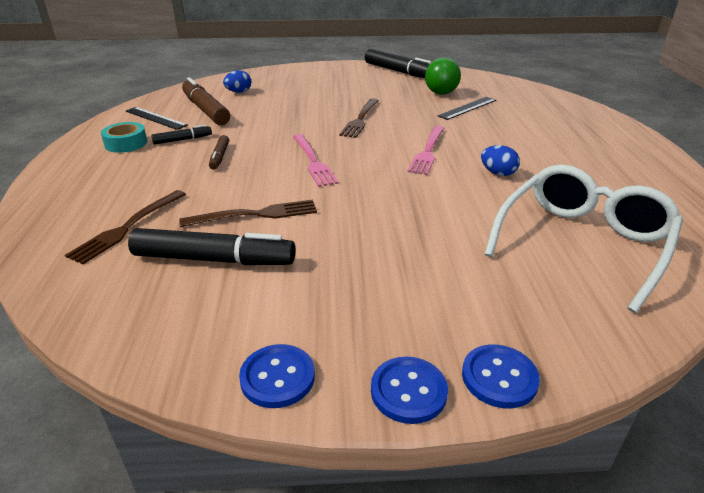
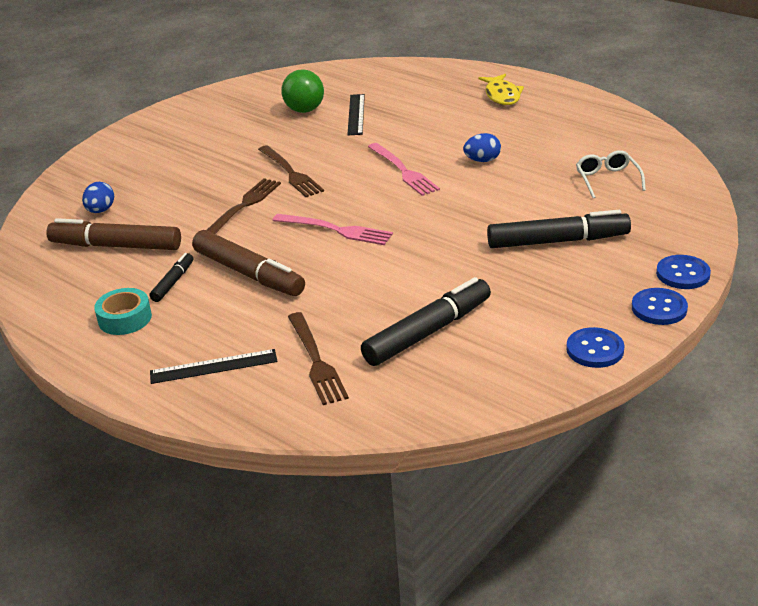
camera: 45 degrees left, 0 degrees up
black ruler [126,107,188,130] -> black ruler moved to [150,349,277,384]
brown fork [179,200,317,227] -> brown fork moved to [207,178,281,234]
brown marker [209,135,229,170] -> brown marker [192,230,305,296], size x1.96
black marker [365,49,431,78] -> black marker moved to [487,210,631,248]
white glasses [484,165,683,313] -> white glasses [576,150,646,198], size x0.47
none -> yellow fish [478,74,524,105]

